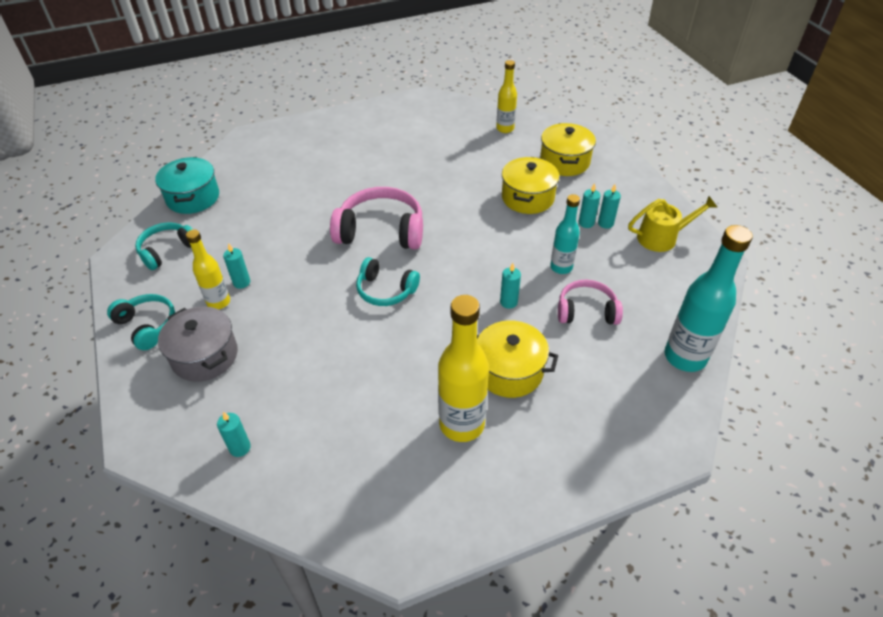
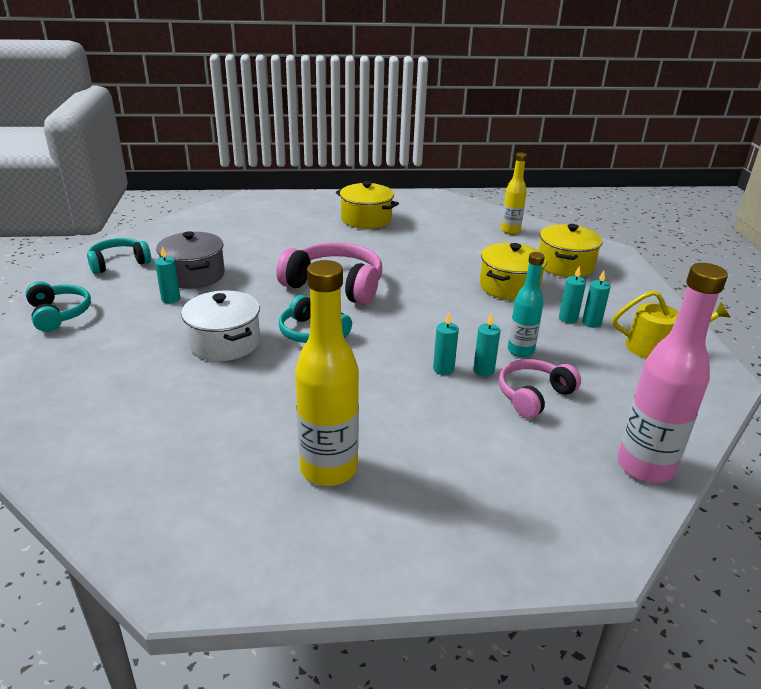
camera: 15 degrees right, 15 degrees down
turquoise pot [155,157,219,214] -> none
grey pot [158,307,238,382] -> grey pot moved to [156,231,225,289]
yellow bottle [186,229,230,309] -> none
turquoise candle [217,412,251,457] -> turquoise candle moved to [473,313,500,376]
yellow pot [477,320,558,398] -> yellow pot moved to [336,181,399,229]
pink headphones [558,280,623,325] -> pink headphones turned 60 degrees counterclockwise [499,359,581,418]
turquoise bottle [665,225,753,372] -> pink bottle [617,263,728,483]
none -> white pot [181,290,260,361]

